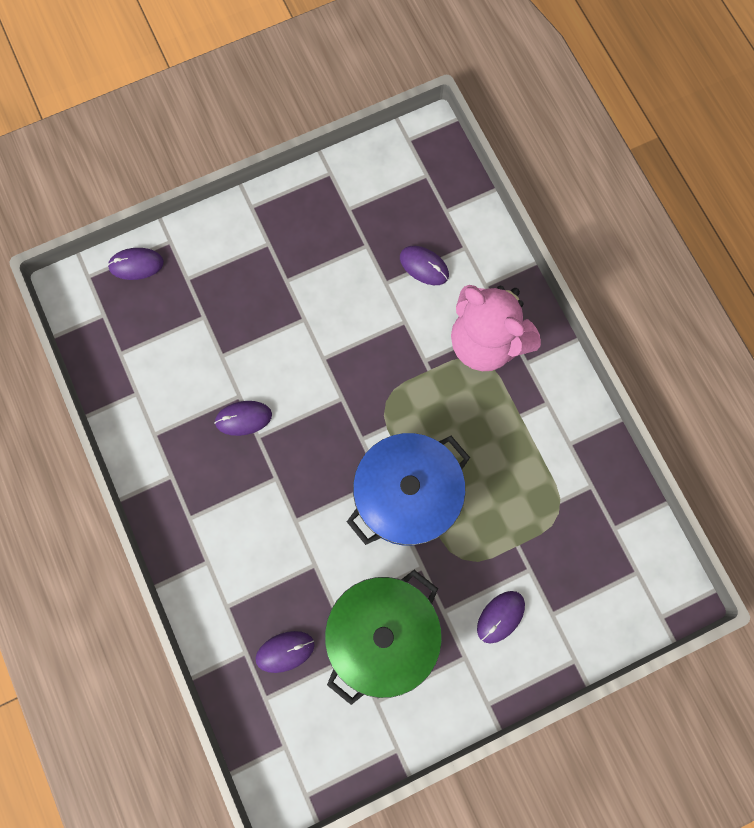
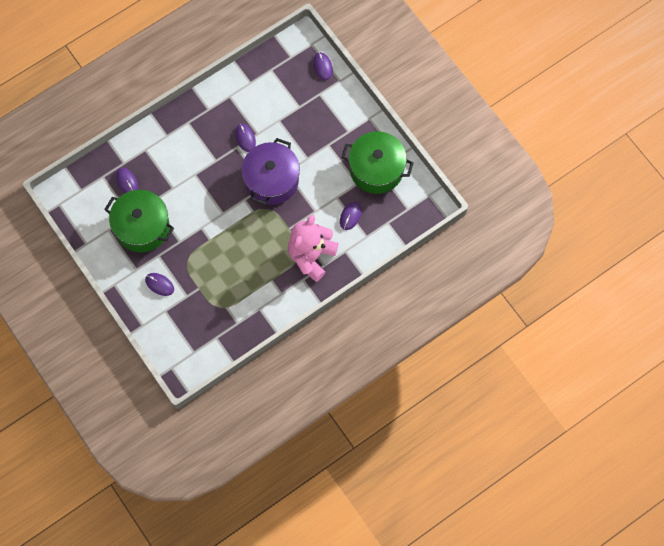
camera: 80 degrees right, 5 degrees down
blue pot [347,433,470,546] -> none
none -> purple pot [241,138,300,205]
none -> green pot [341,131,414,194]

